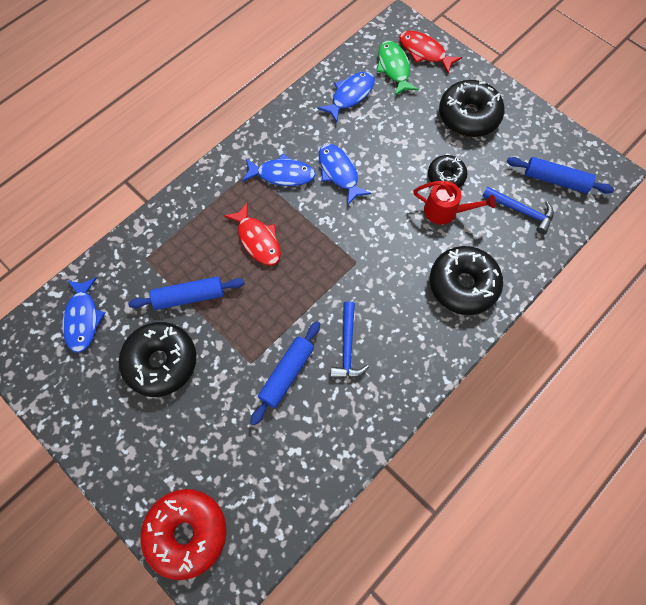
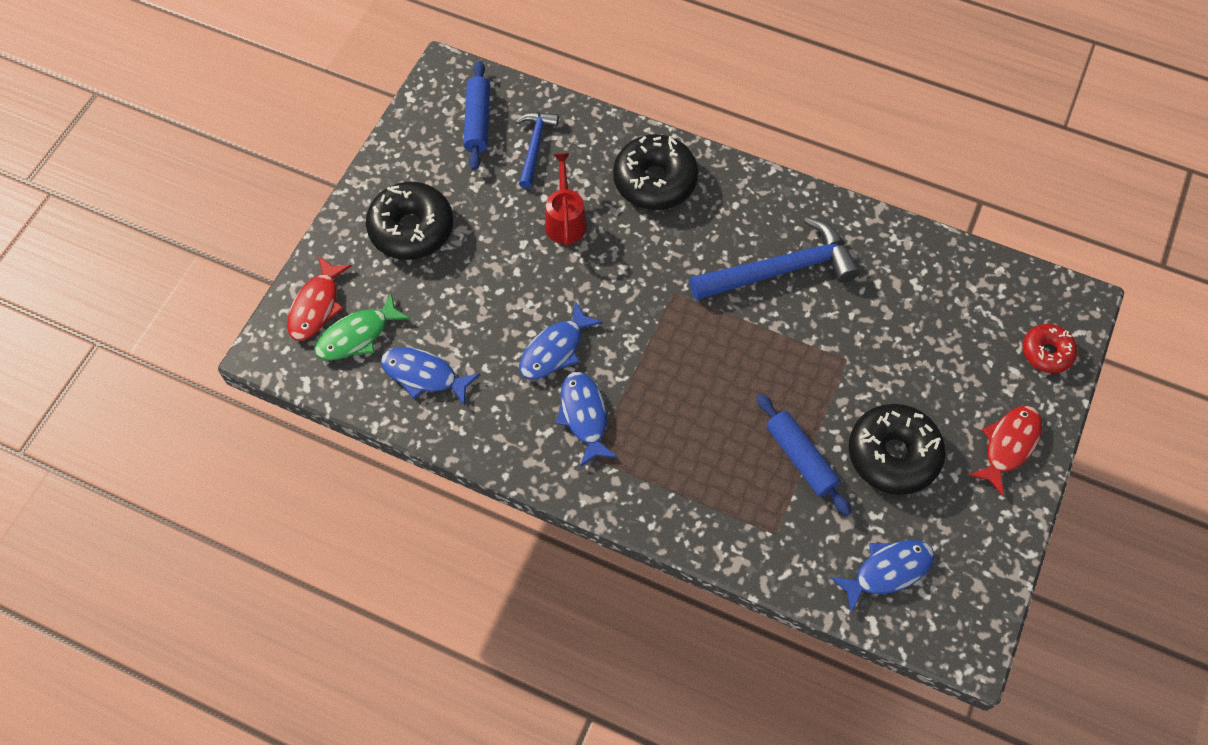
camera: 110 degrees left, 5 degrees down
red donut [140,489,227,580] -> red donut [1022,324,1078,373], size x0.59
red fish [224,202,281,266] -> red fish moved to [969,406,1042,496]
blue rolling pin [250,321,320,426] -> none
blue hammer [331,301,369,379] -> blue hammer [690,217,860,300], size x1.76
black donut [428,155,468,188] -> none

